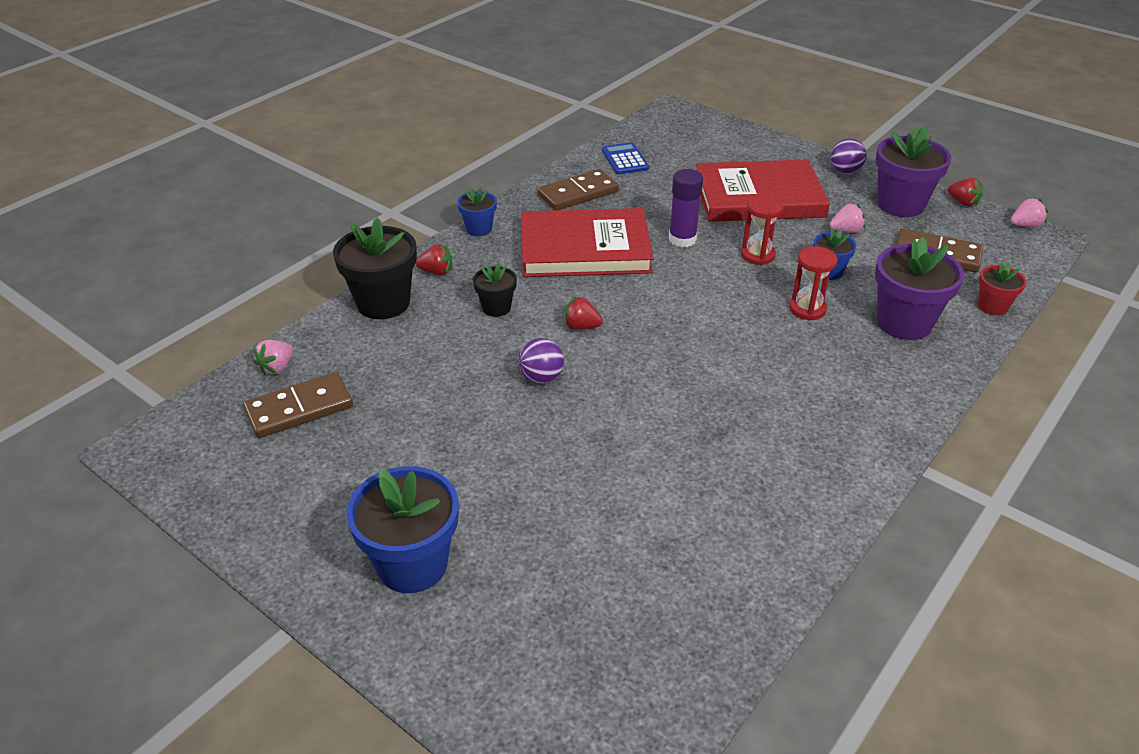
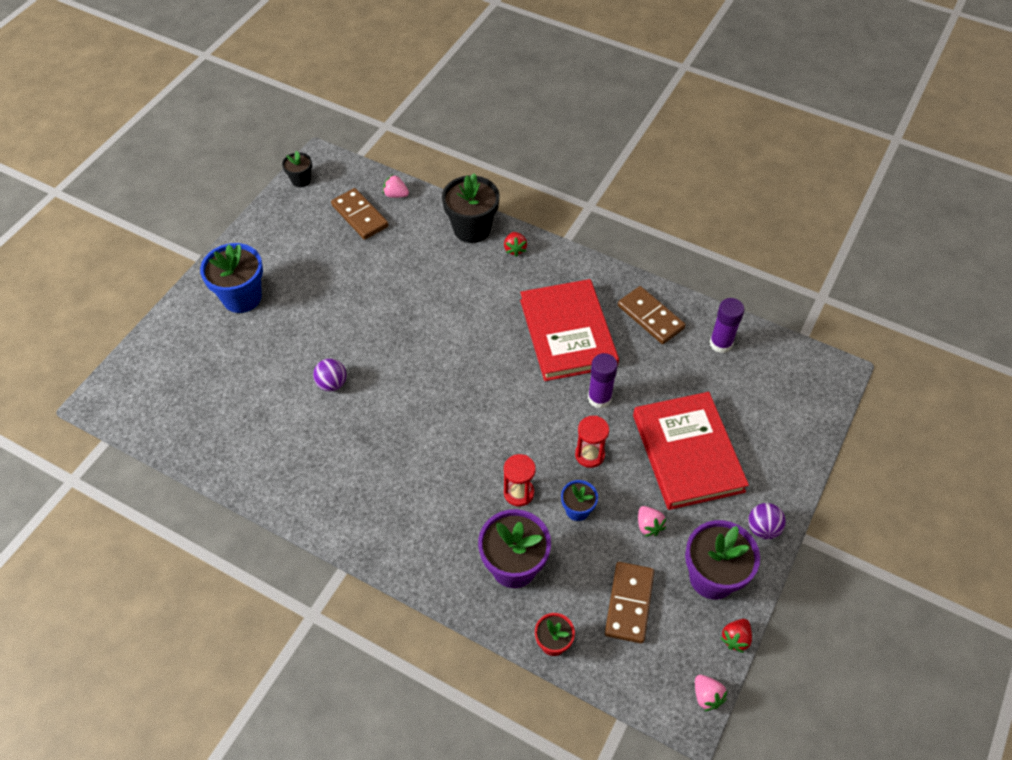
camera: 80 degrees right, 15 degrees up
blue flower pot [457,187,497,236] -> none
black flower pot [473,263,517,317] -> black flower pot moved to [282,151,312,187]
purple ball [518,338,564,384] -> purple ball moved to [313,359,347,391]
red strawberry [564,296,603,330] -> none
blue calculator [602,142,649,175] -> purple glue stick [709,298,745,353]

